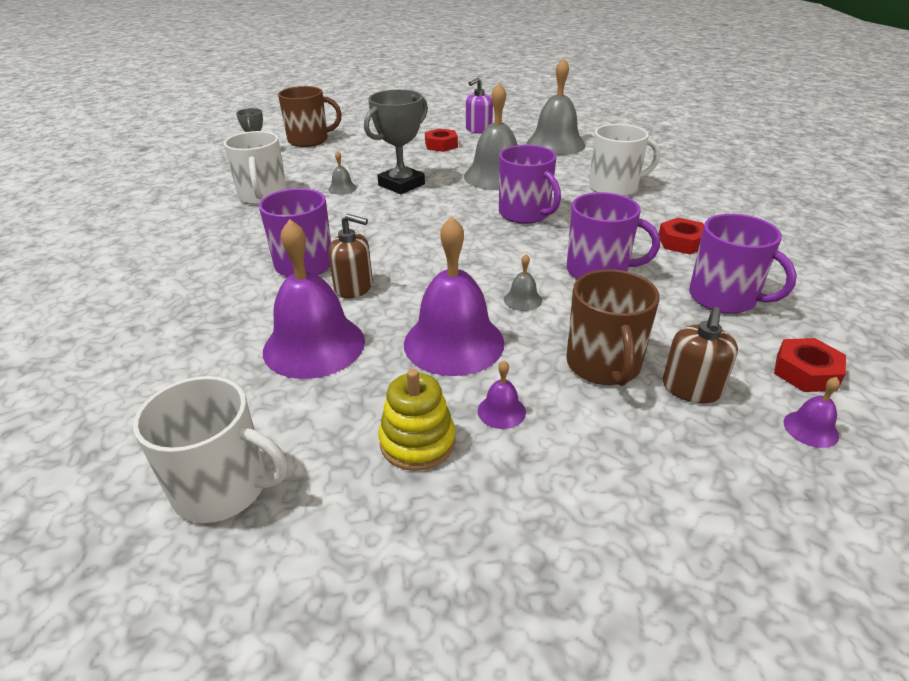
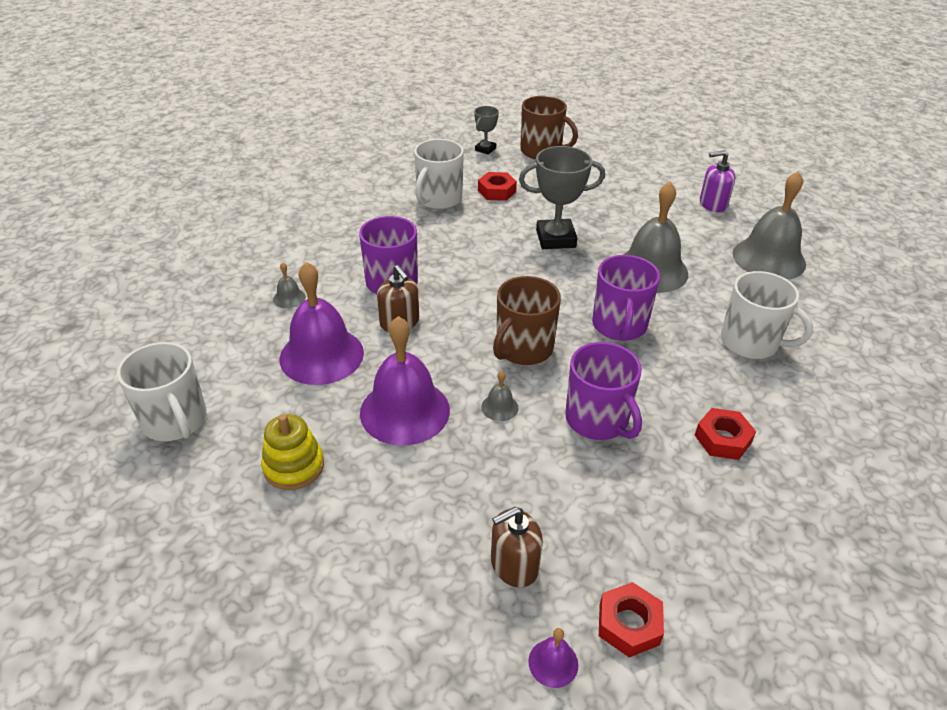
camera: 40 degrees right, 5 degrees up
grey bell [328,151,357,195] -> grey bell moved to [273,262,306,308]
red nut [425,128,458,152] -> red nut moved to [478,172,517,201]
purple bell [478,361,526,429] -> none
brown mug [566,269,660,386] -> brown mug moved to [493,276,561,365]
purple mug [689,214,797,314] -> none

